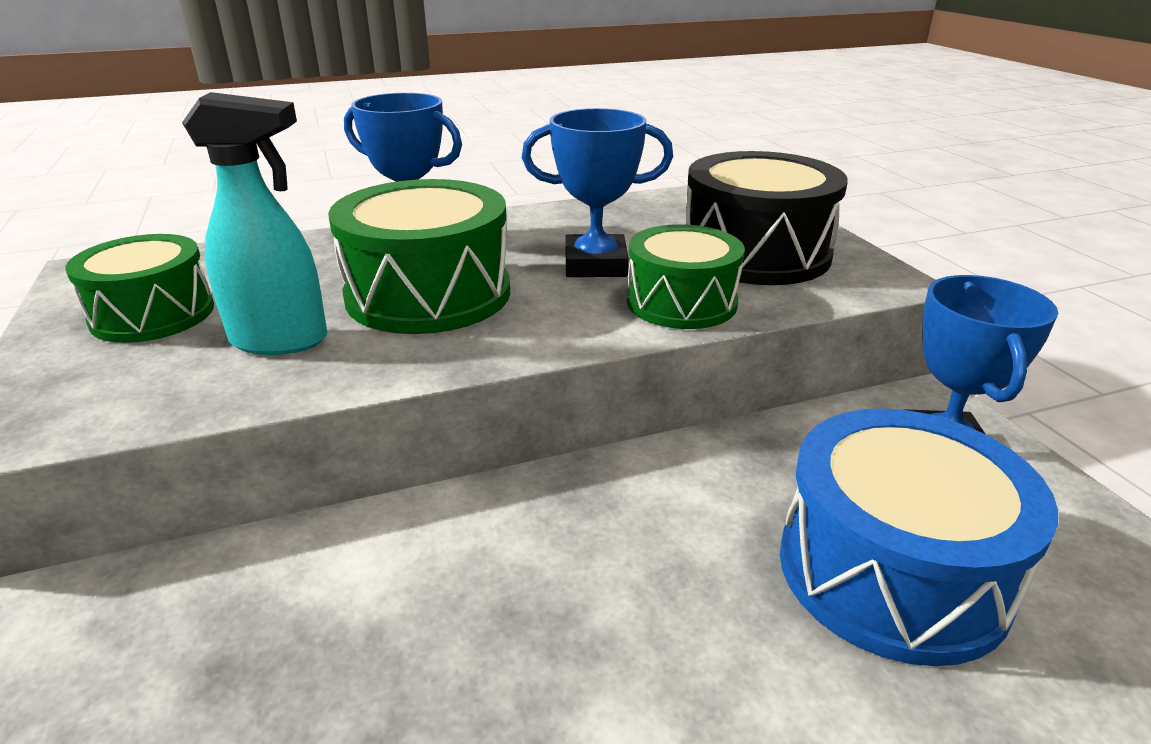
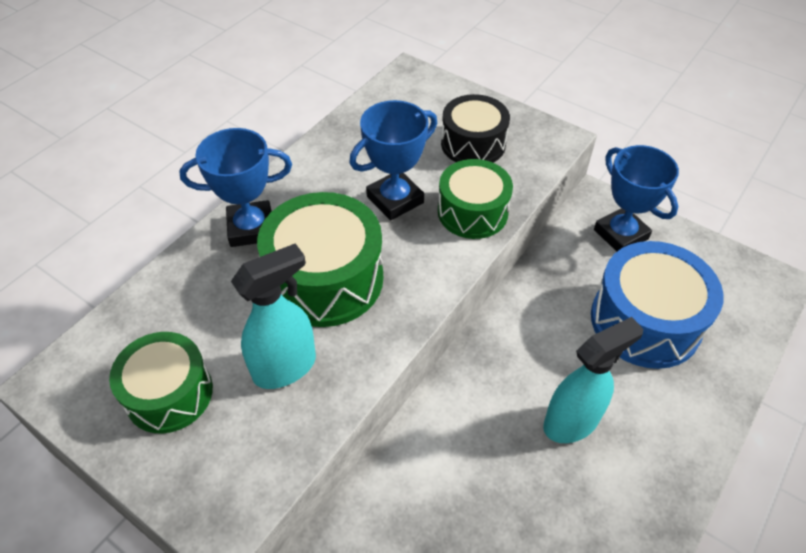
camera: 35 degrees left, 20 degrees up
black drum [686,151,848,285] -> black drum [441,94,510,163], size x0.66
none -> turquoise spray bottle [543,317,643,443]

